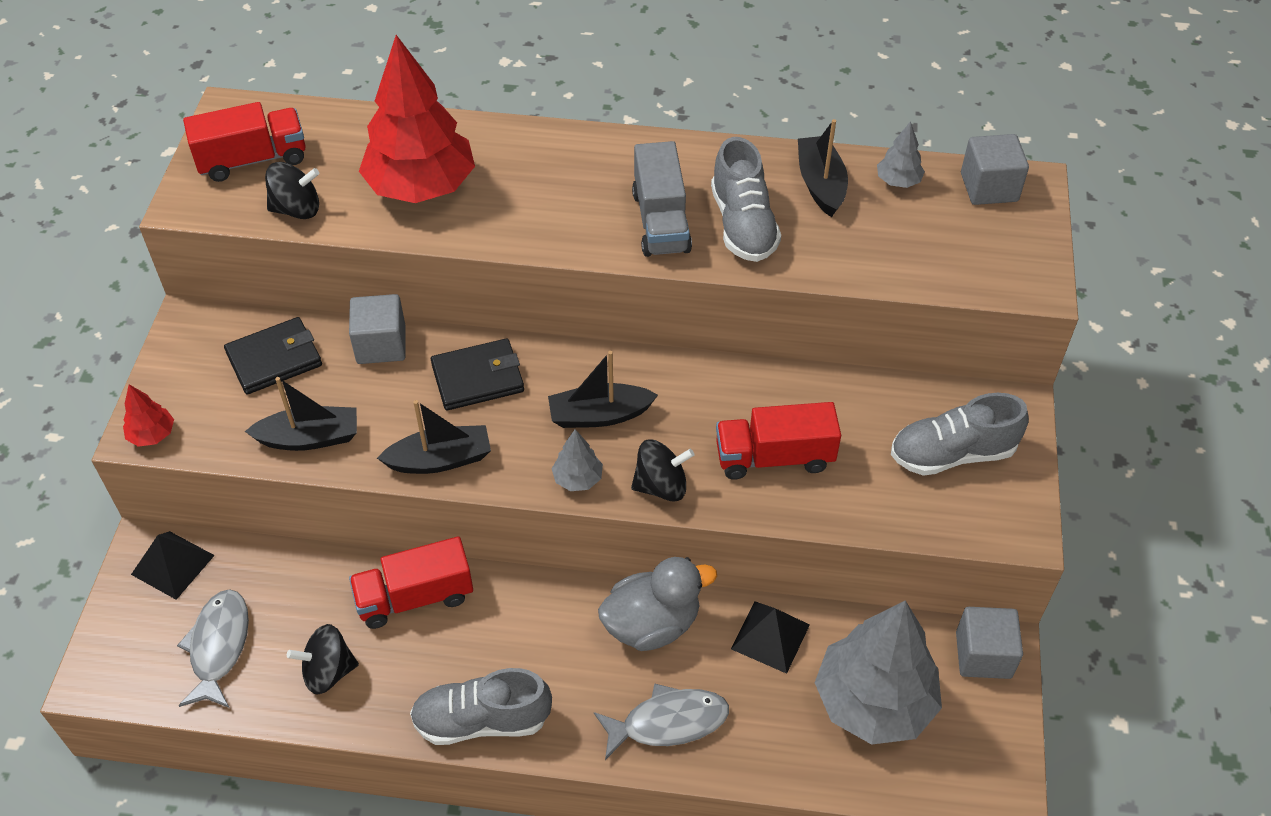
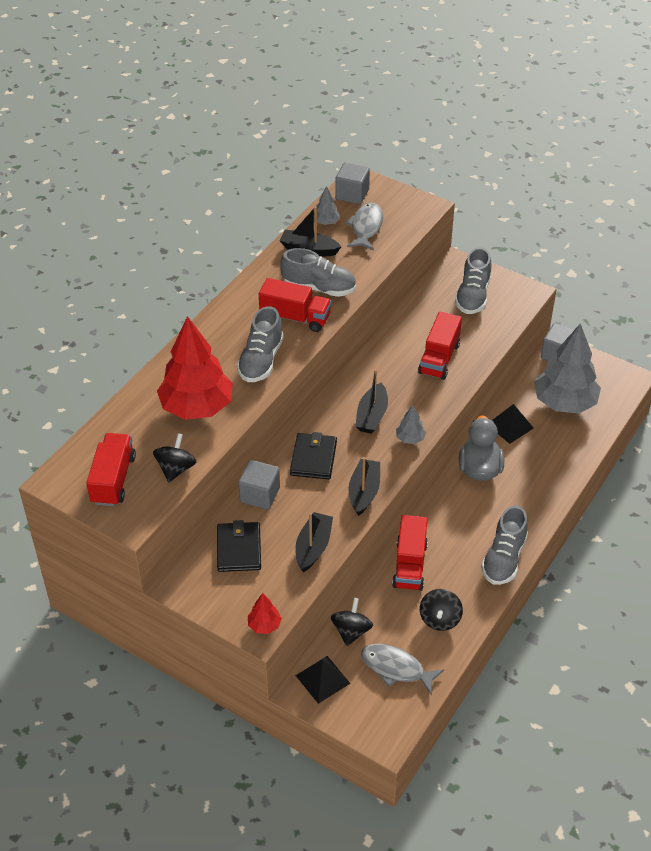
camera: 65 degrees left, 5 degrees down
grey fish [594,683,729,760] -> grey fish moved to [345,203,383,250]
black spinning top [631,439,694,501] -> black spinning top moved to [331,598,373,646]
grey truck [632,141,692,257] -> red truck [259,278,331,332]
none -> grey shoe [237,306,284,382]

